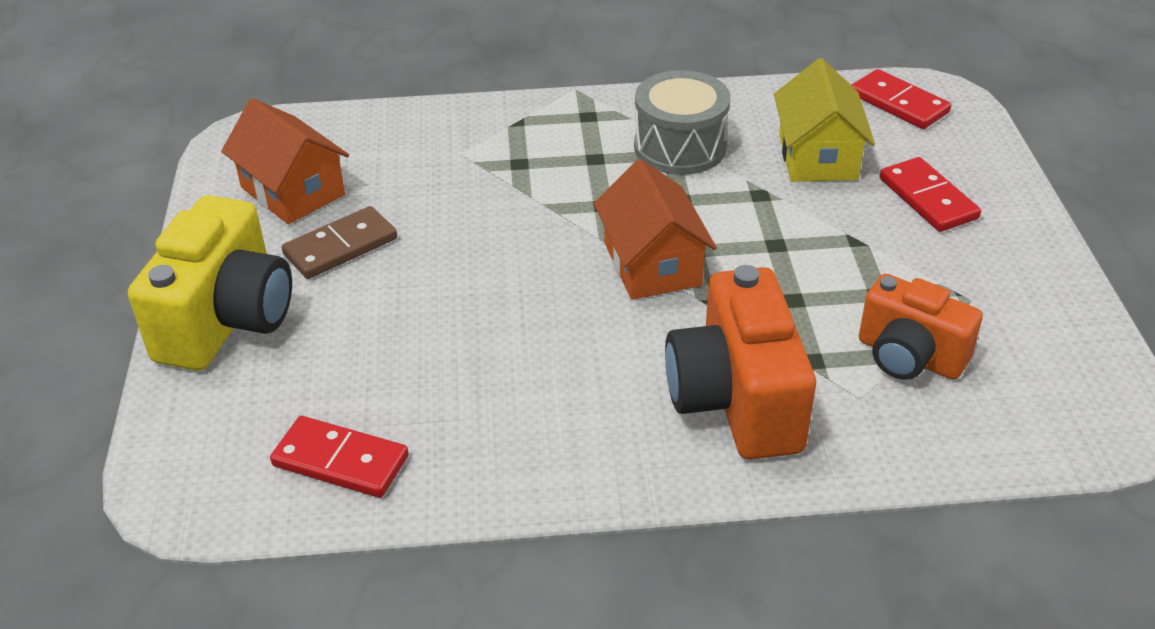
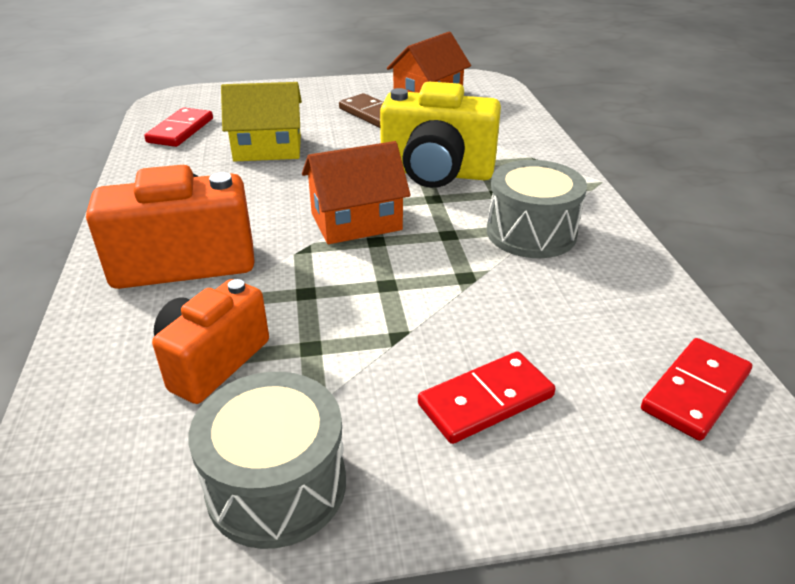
camera: 85 degrees right, 5 degrees down
yellow camera [128,195,292,371] -> yellow camera moved to [380,82,501,188]
yellow house [774,58,875,182] -> yellow house moved to [221,82,302,162]
none -> grey drum [188,372,346,549]

